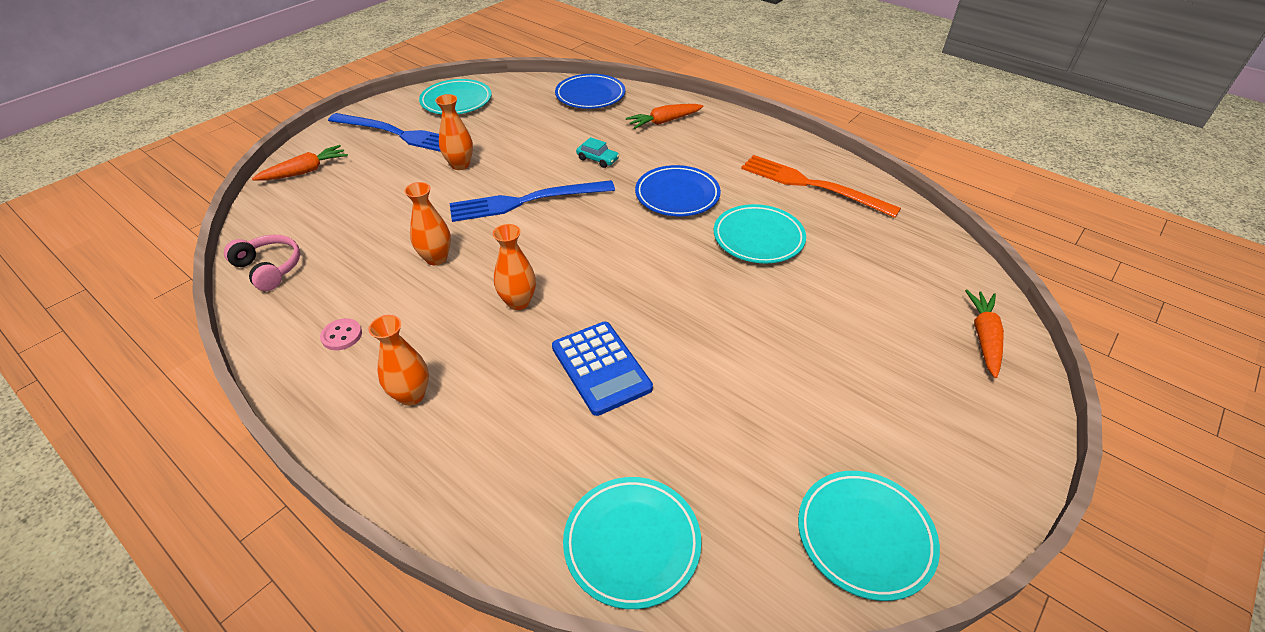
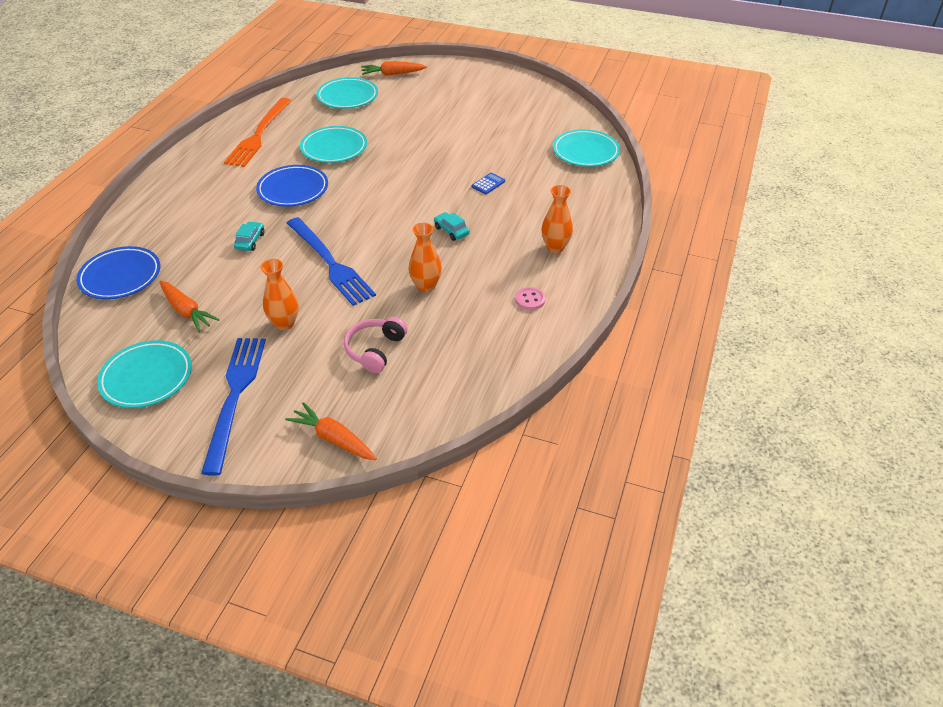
camera: 110 degrees left, 0 degrees up
pink headphones [224,235,300,291] -> pink headphones moved to [344,317,407,373]
orange vase [493,224,536,310] -> turquoise car [434,212,470,241]
blue calculator [552,322,653,416] -> blue calculator [472,173,505,194], size x0.48
orange carrot [626,104,704,129] -> orange carrot moved to [159,281,220,332]
turquoise plate [798,471,940,601] -> turquoise plate moved to [316,77,378,109]

